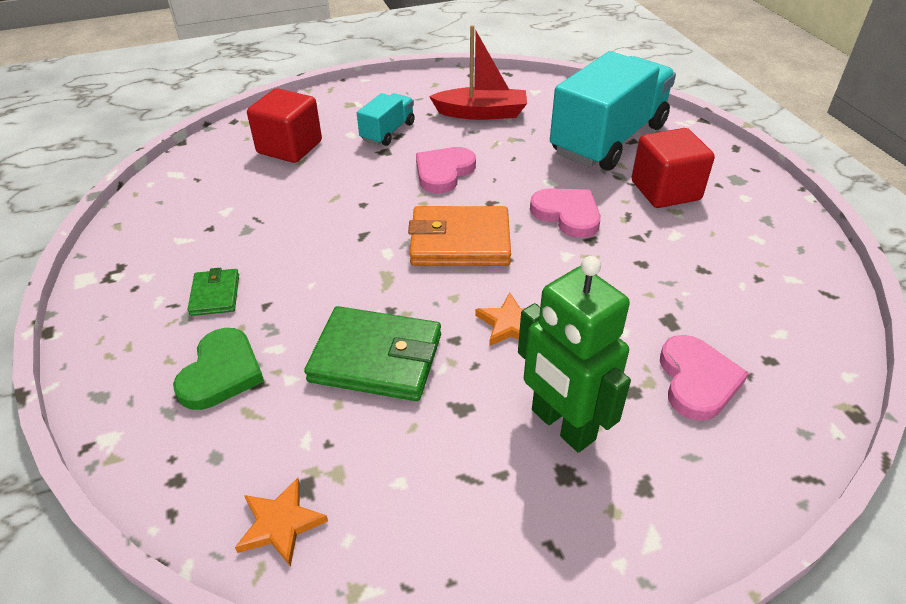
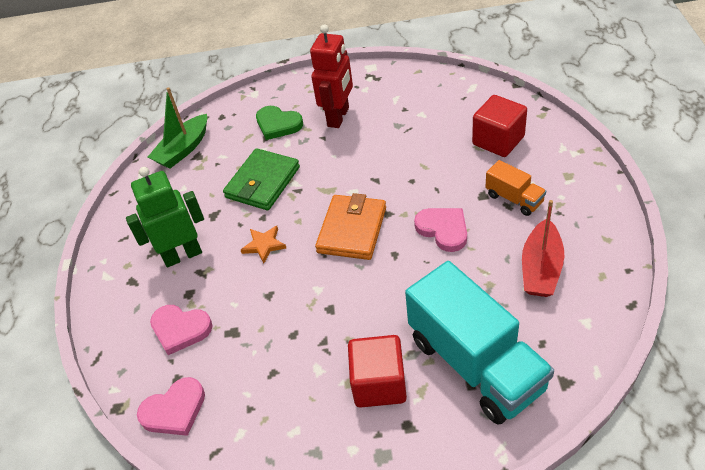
camera: 110 degrees right, 5 degrees up
green wallet [188,268,239,316] -> red robot [310,25,353,128]
orange star [235,478,328,567] -> green boat [148,87,207,169]
turquoise truck [357,93,415,146] -> orange truck [486,160,546,216]
pink heart [530,188,601,238] -> pink heart moved to [137,377,205,436]

